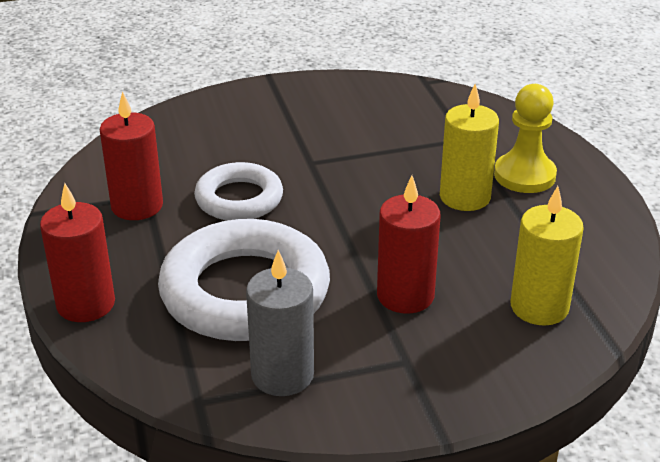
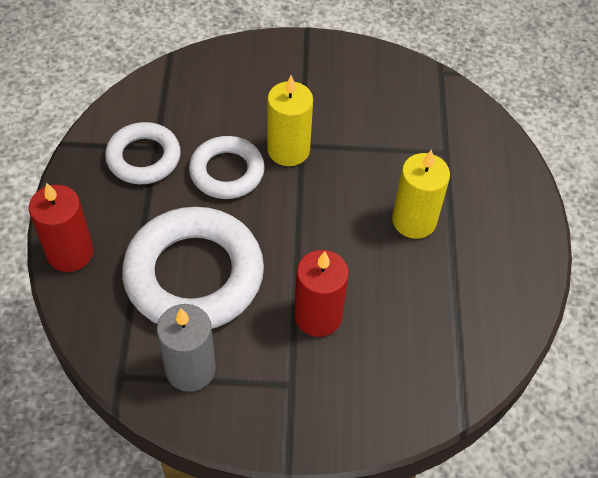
camera: 15 degrees right, 20 degrees up
red candle [99,91,163,220] -> white ring [105,122,181,184]
yellow pawn [494,84,557,193] -> none
yellow candle [511,186,584,325] -> yellow candle moved to [267,75,313,166]

